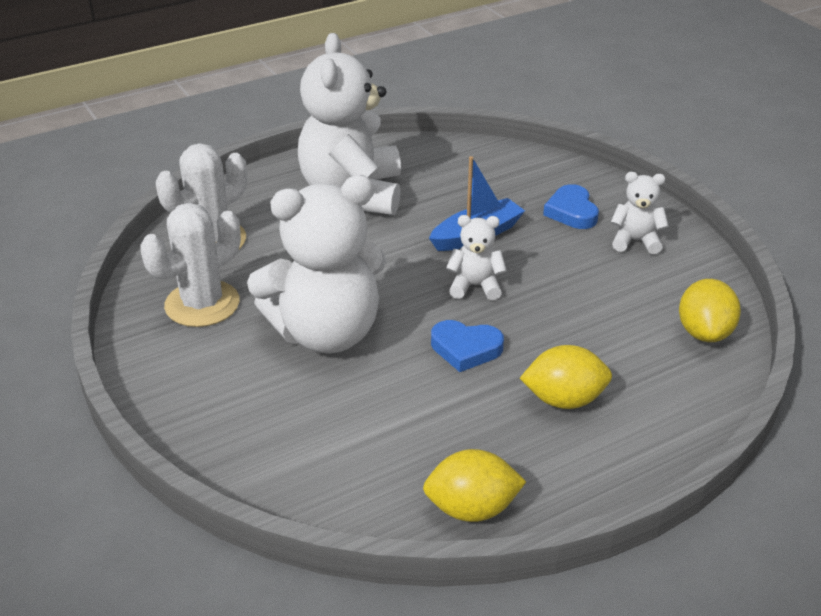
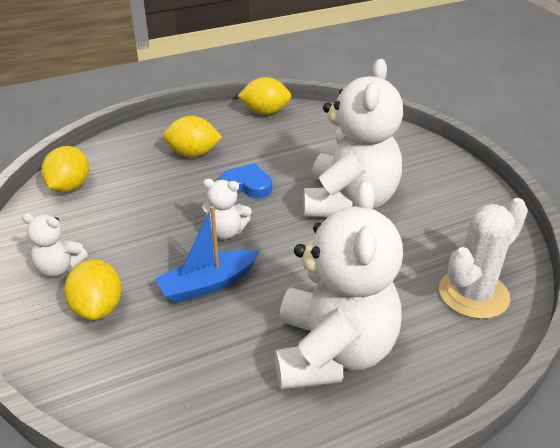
camera: 175 degrees left, 0 degrees up
white cactus [140,203,241,327] -> none
white teddy bear [247,175,386,354] -> white teddy bear turned 120 degrees clockwise [303,59,403,217]
blue heart [543,184,599,229] -> yellow lemon [64,259,122,320]

